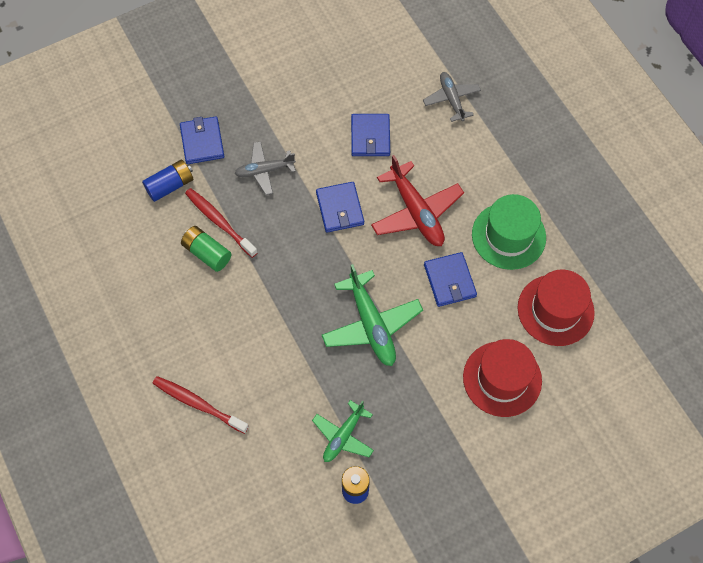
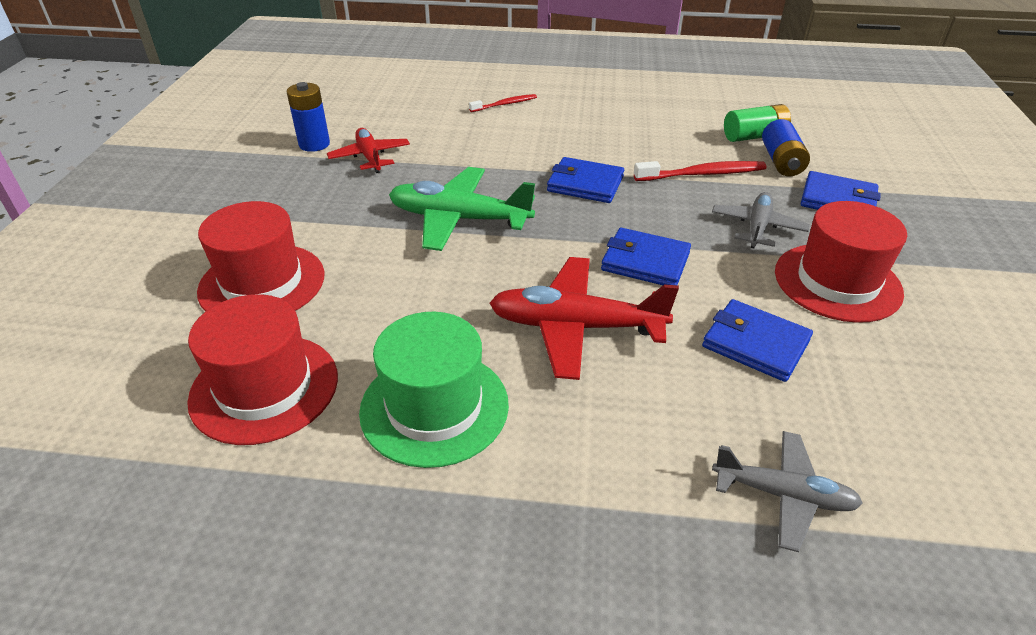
camera: 125 degrees right, 25 degrees down
red toothbrush [153,376,249,434] -> red toothbrush [469,94,537,112], size x0.63
green battery [181,226,231,272] -> green battery moved to [724,104,791,142]
green plane [312,400,374,462] -> red plane [327,128,410,173]
blue wallet [424,252,477,307] -> blue wallet moved to [547,157,624,203]
none -> red hat [775,201,907,323]

